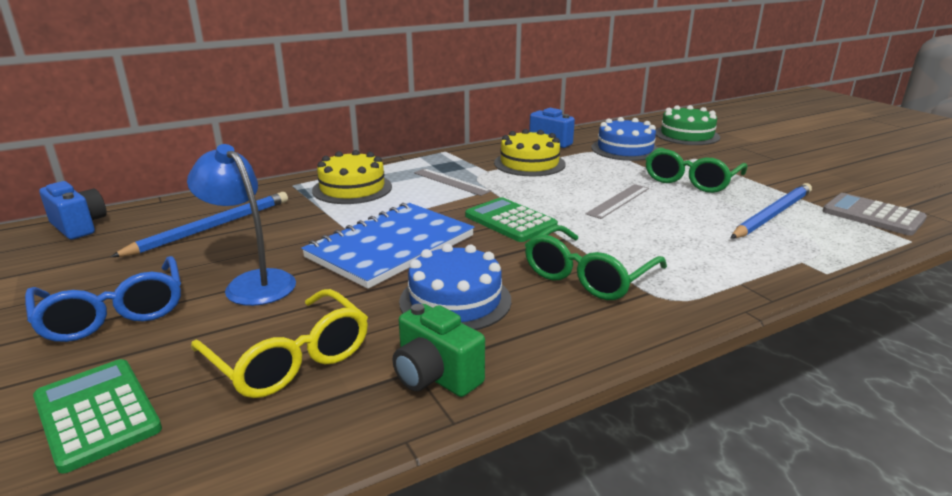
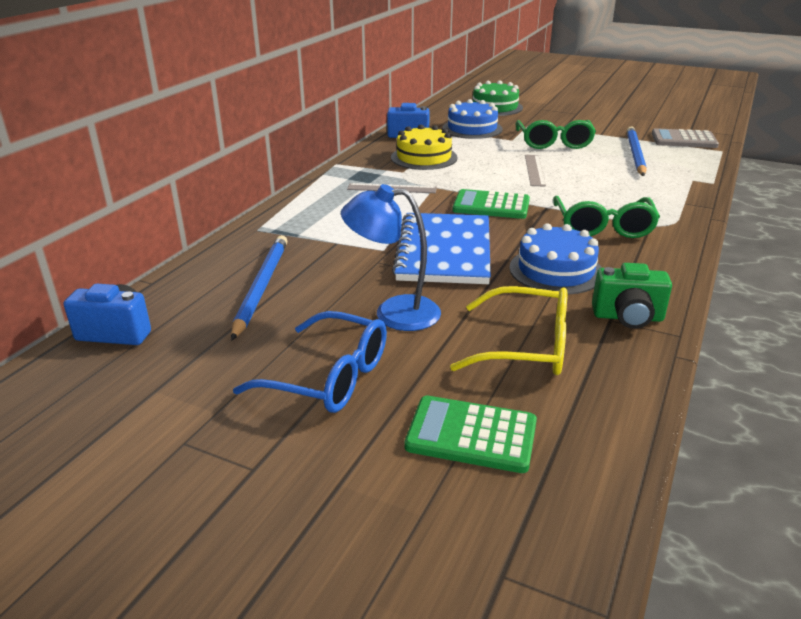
camera: 35 degrees left, 5 degrees up
yellow cake [312,150,392,204] -> none

